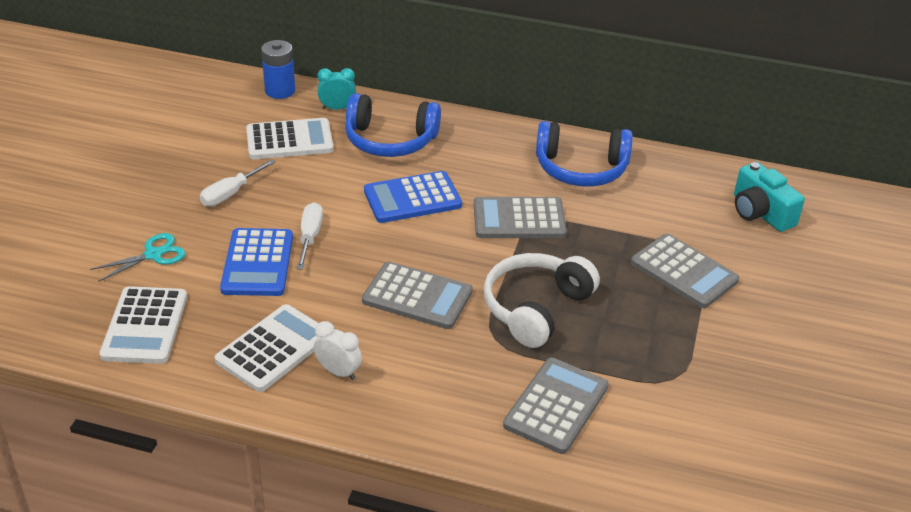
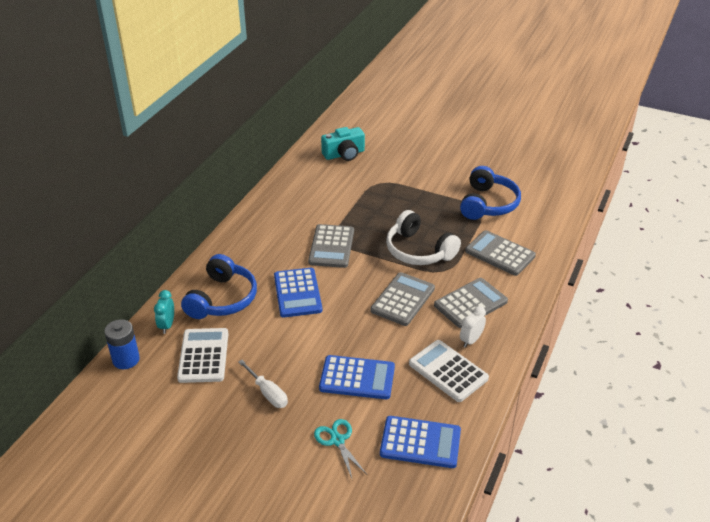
camera: 80 degrees left, 0 degrees up
white calculator [99,286,187,364] -> blue calculator [380,416,461,468]
white screwdriver [297,202,323,270] -> none
blue headphones [536,121,633,187] -> blue headphones moved to [460,166,521,220]
grey calculator [631,233,740,308] -> grey calculator moved to [434,278,508,328]

